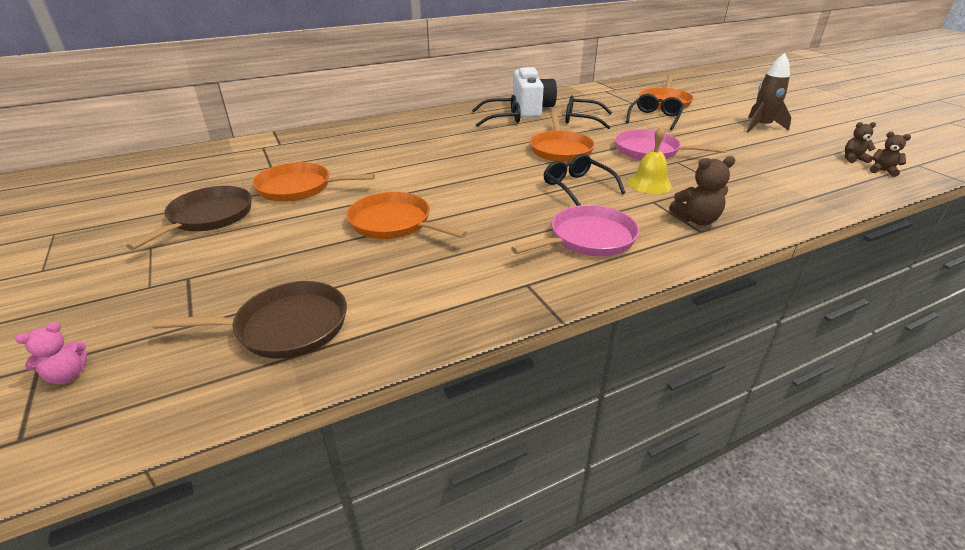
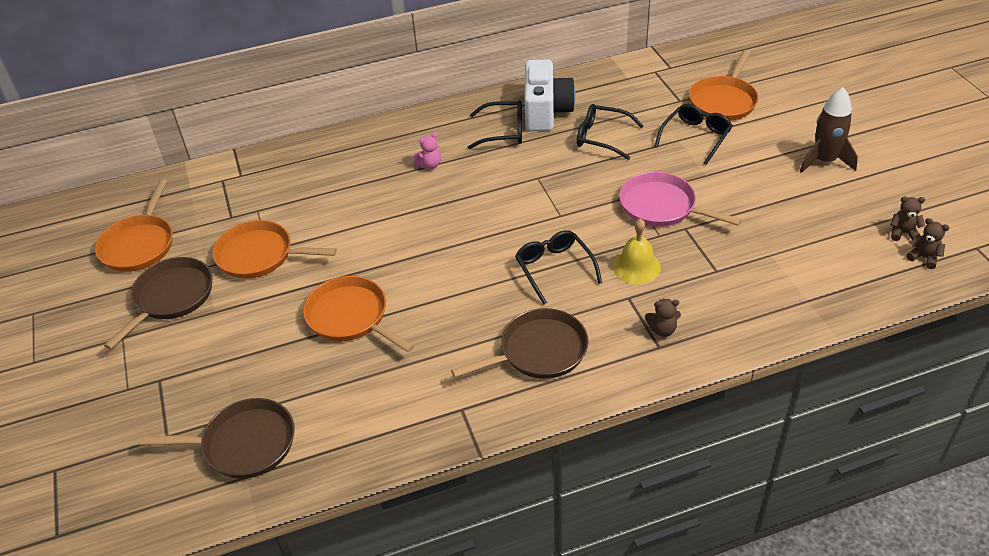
camera: 10 degrees right, 10 degrees up
pink teddy bear [15,322,87,384] -> pink teddy bear moved to [414,132,441,169]
pink pan [511,205,639,256] -> brown pan [451,308,589,379]
orange pan [530,112,595,162] -> orange pan moved to [95,179,173,272]
brown teddy bear [669,156,735,225] -> brown teddy bear [645,299,681,337], size x0.65

